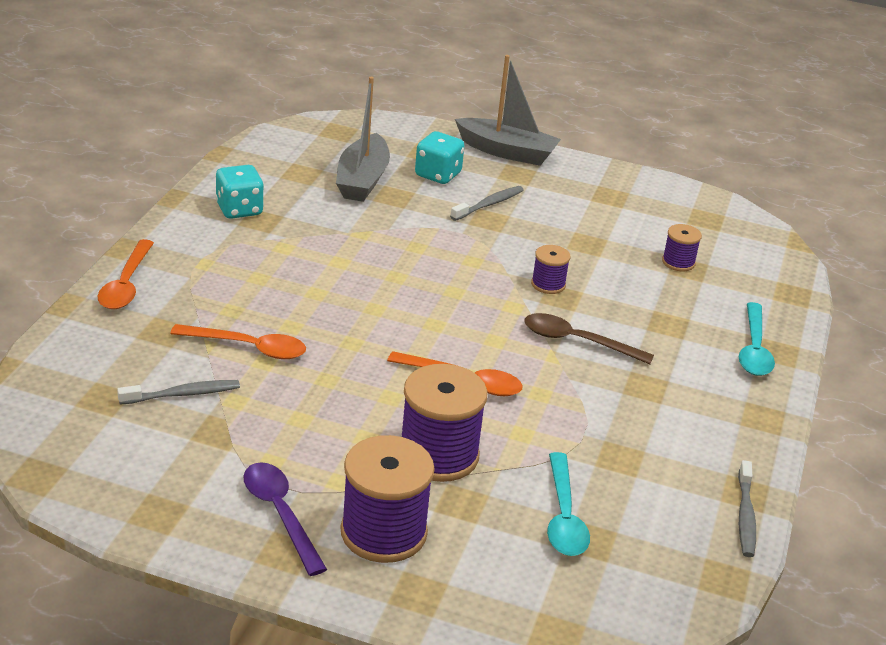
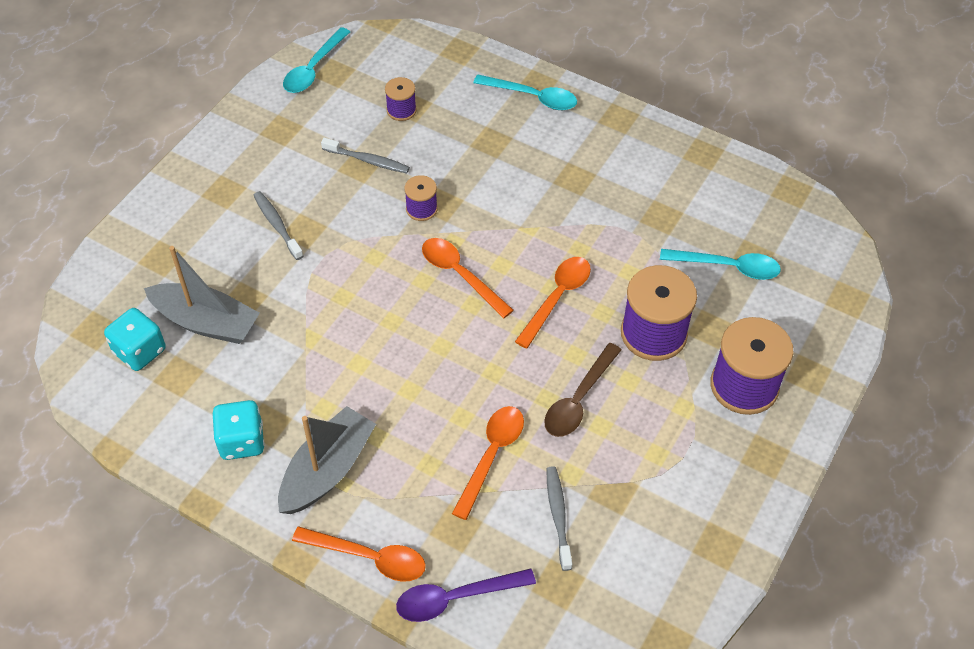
camera: 75 degrees left, 20 degrees up
purple spoon [244,462,327,576] -> purple spoon moved to [396,568,536,622]
turquoise dice [415,131,465,184] -> turquoise dice moved to [104,308,166,371]
grey boat [455,55,561,166] -> grey boat moved to [278,406,376,514]
brown spoon [524,313,654,364] -> brown spoon moved to [544,343,622,437]
grey toothbrush [738,460,756,557] -> grey toothbrush moved to [321,138,410,173]
none -> turquoise spoon [283,27,350,93]
none -> orange spoon [422,238,514,318]

